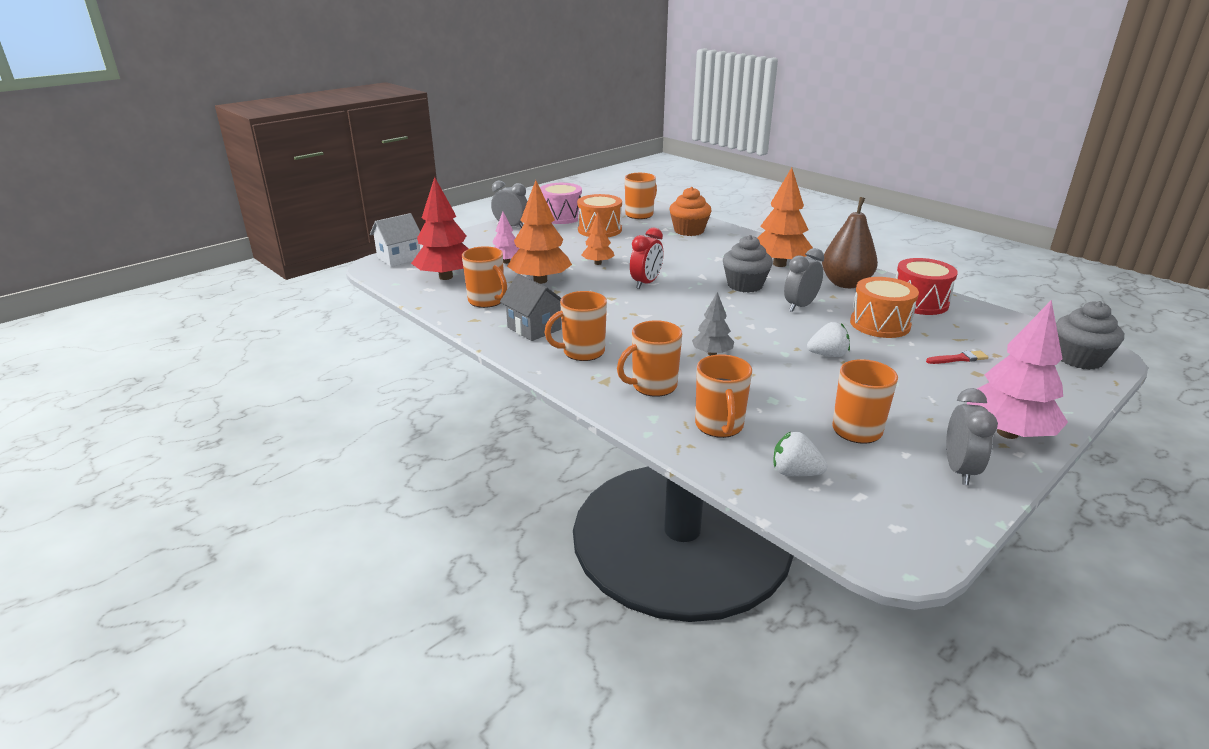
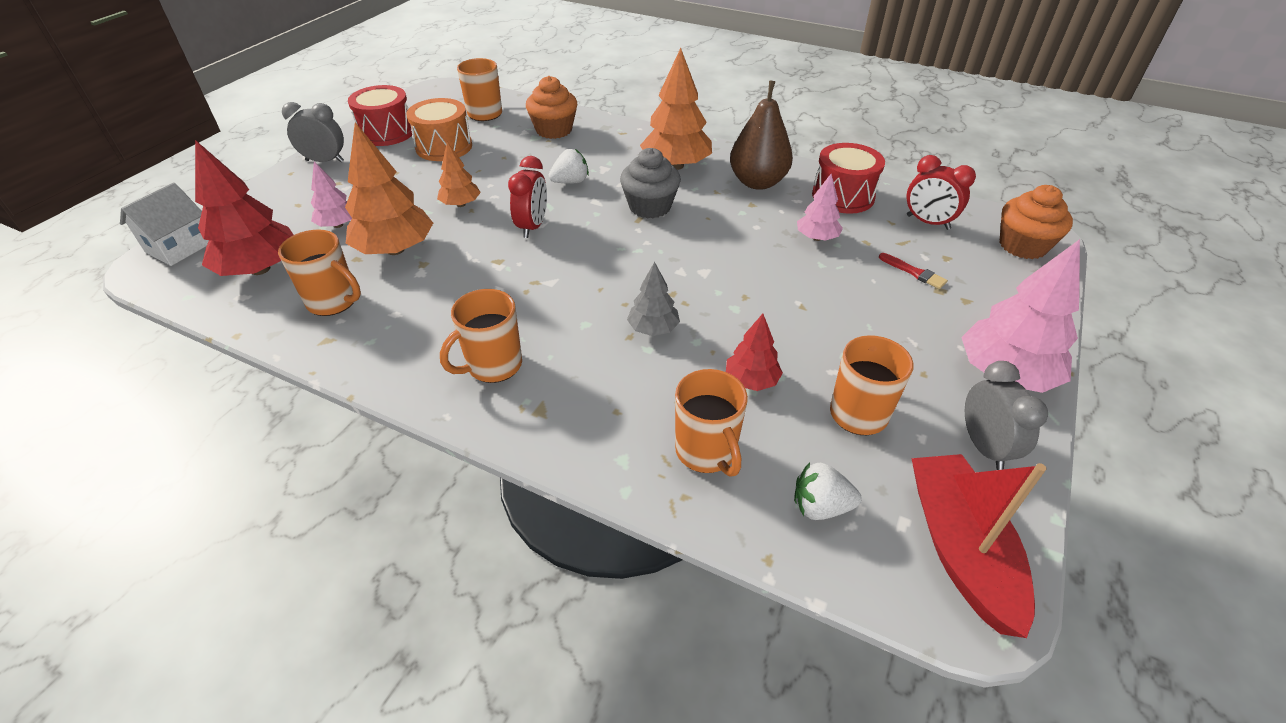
camera: 20 degrees left, 15 degrees up
grey house [500,274,561,341] -> none
pink drum [540,183,582,224] -> red drum [348,85,412,146]
orange mug [617,320,682,397] -> none
grey clock [784,248,824,312] -> none
white strawberry [807,322,850,357] -> white strawberry moved to [549,149,589,184]
orange drum [850,277,919,338] -> pink tree [797,174,843,241]
red brush [926,351,989,364] -> red brush turned 75 degrees clockwise [879,253,948,289]
grey cupcake [1056,301,1124,370] -> orange cupcake [1000,185,1073,259]
none -> red tree [726,314,783,391]
none -> red clock [907,155,976,230]
none -> red boat [911,454,1046,638]

